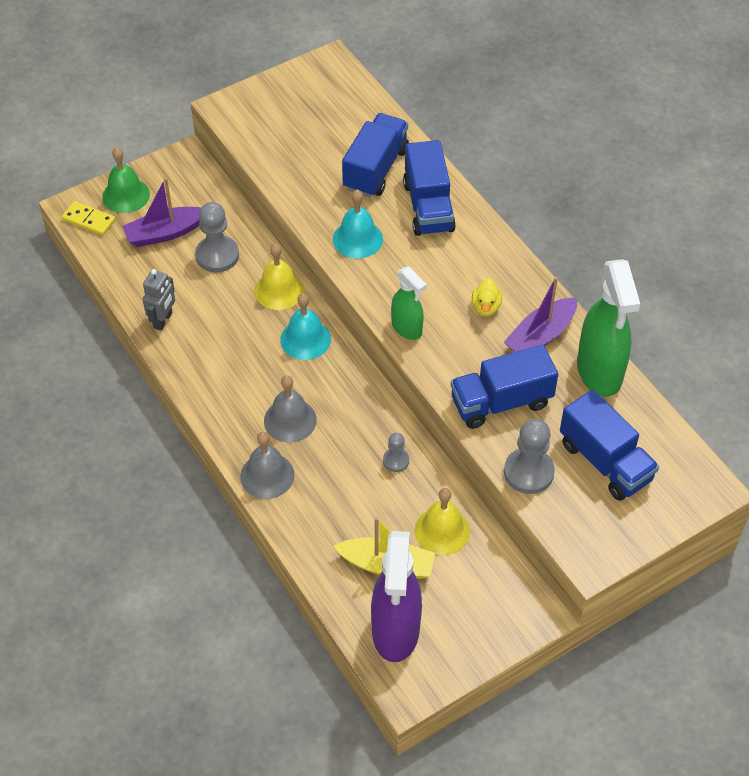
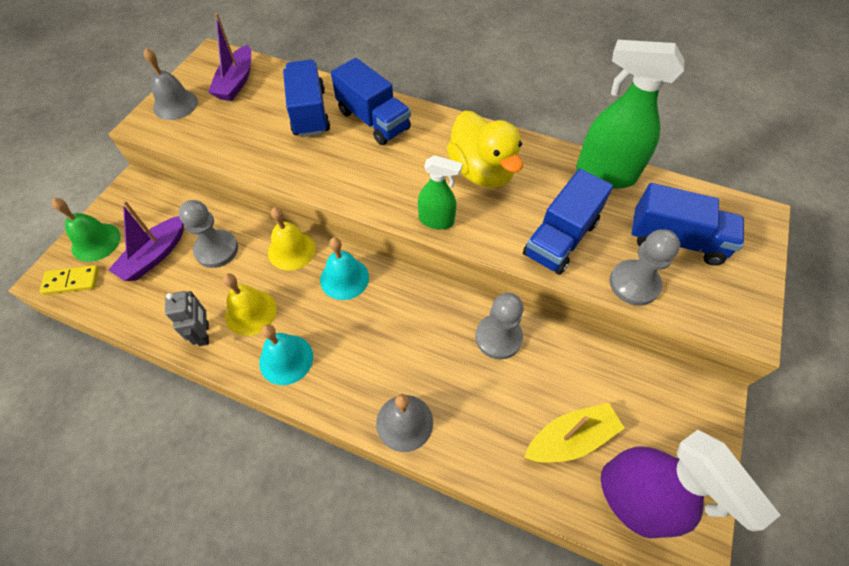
camera: 35 degrees left, 5 degrees up
grey bell [264,376,317,443] -> grey bell moved to [143,48,198,120]
turquoise bell [333,190,383,259] -> turquoise bell moved to [259,324,313,385]
grey pawn [383,433,409,472] -> grey pawn [475,293,524,359], size x1.81
yellow bell [415,488,470,555] -> yellow bell moved to [223,273,277,336]
yellow duck [472,278,502,316] -> yellow duck [447,111,523,188], size x2.24
purple boat [503,277,577,352] -> purple boat moved to [208,13,251,101]
green spray bottle [577,259,640,397] -> green spray bottle turned 150 degrees clockwise [576,40,684,189]

